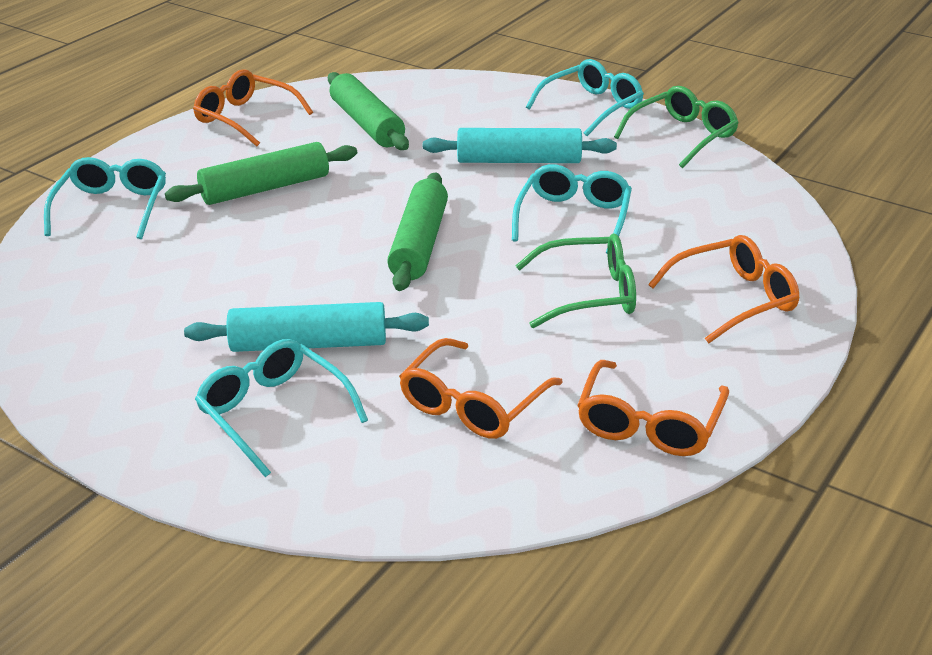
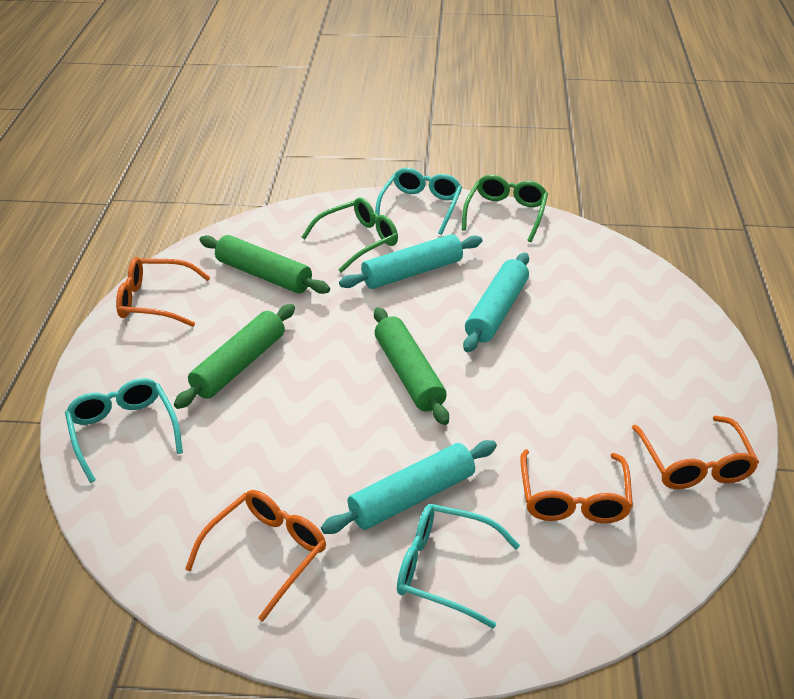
camera: 30 degrees left, 5 degrees up
turquoise glasses [512,164,632,253] -> turquoise rolling pin [463,253,529,352]
green glasses [515,233,636,328] -> green glasses moved to [302,197,398,273]
orange glasses [648,235,800,343] -> orange glasses moved to [185,490,326,622]

